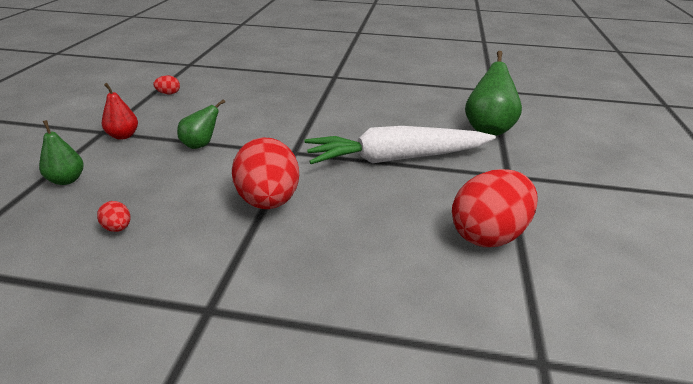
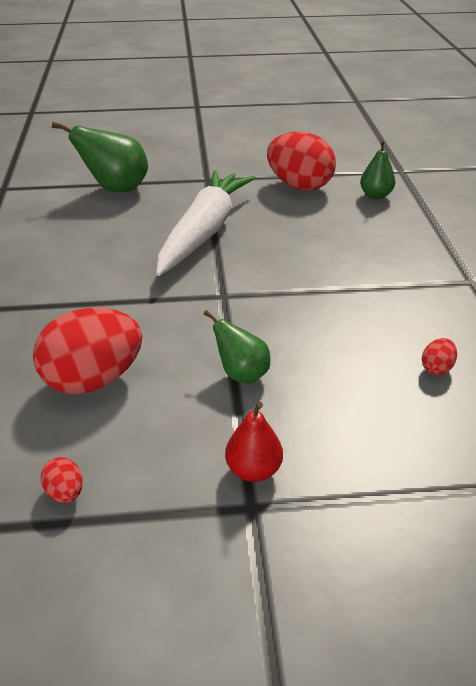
camera: 105 degrees left, 5 degrees up
green pear [39,120,84,185] -> green pear moved to [360,140,395,199]
red egg [232,137,299,209] -> red egg moved to [33,308,142,394]
white carrot [304,126,496,164] -> white carrot turned 135 degrees counterclockwise [156,170,255,276]

